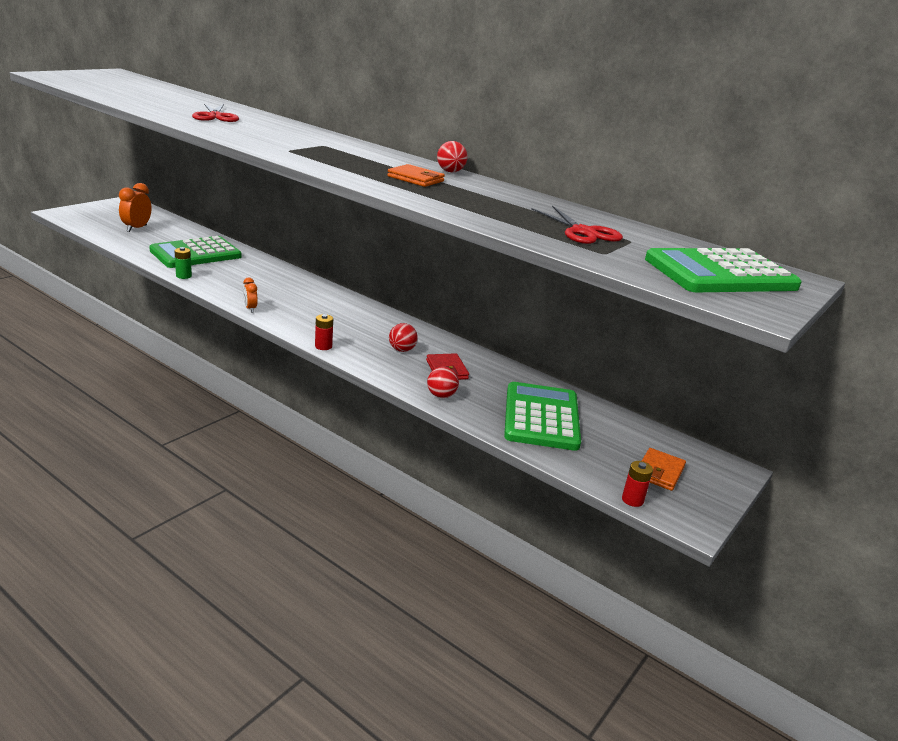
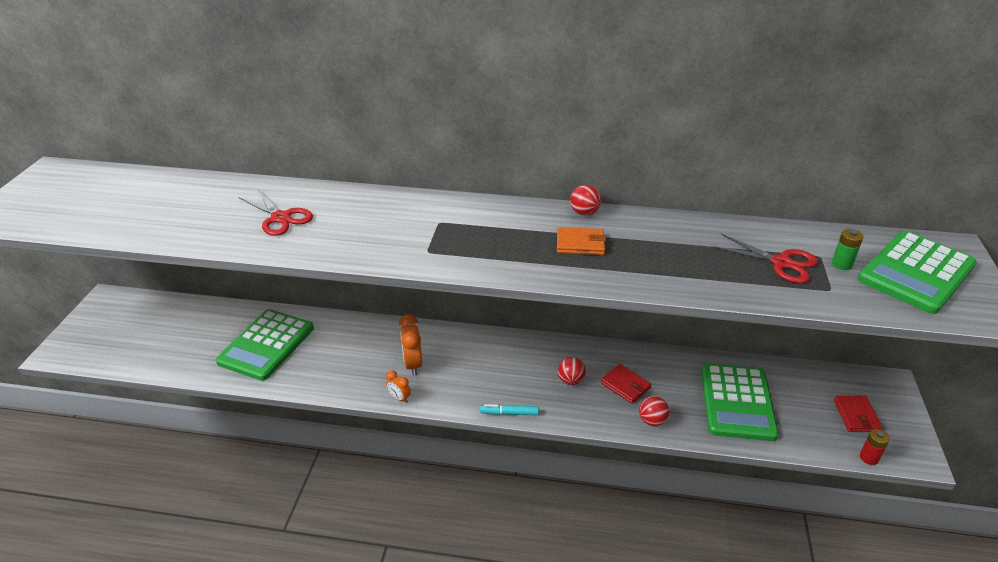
camera: 25 degrees left, 10 degrees up
orange clock [119,183,151,232] -> orange clock moved to [399,314,422,376]
green battery [175,247,192,279] -> green battery moved to [832,229,863,270]
red battery [315,314,333,350] -> turquoise marker [480,404,539,415]
green calculator [504,382,581,451] -> green calculator turned 150 degrees counterclockwise [701,363,779,441]
orange wallet [642,448,686,491] -> red wallet [834,396,883,432]

